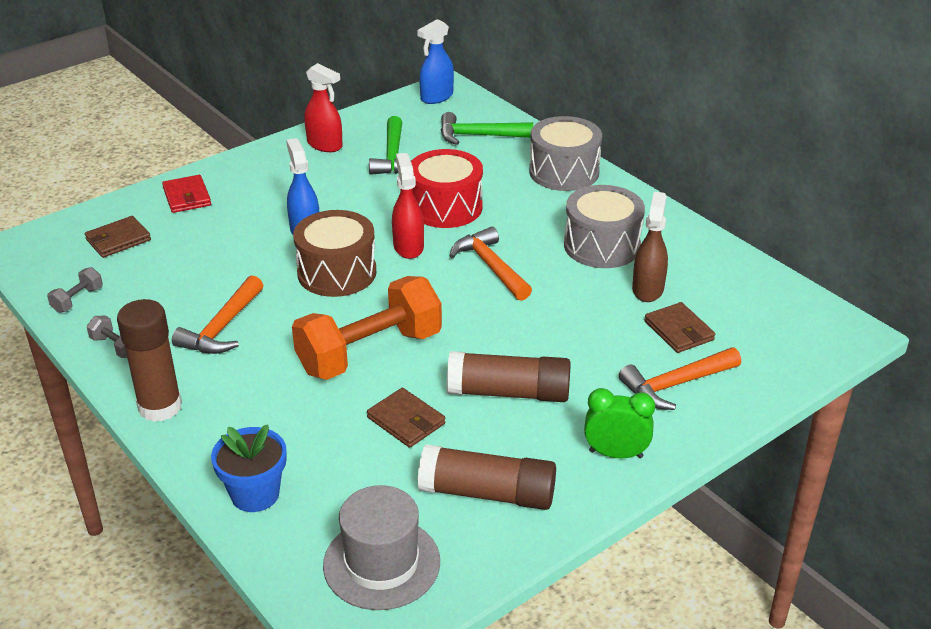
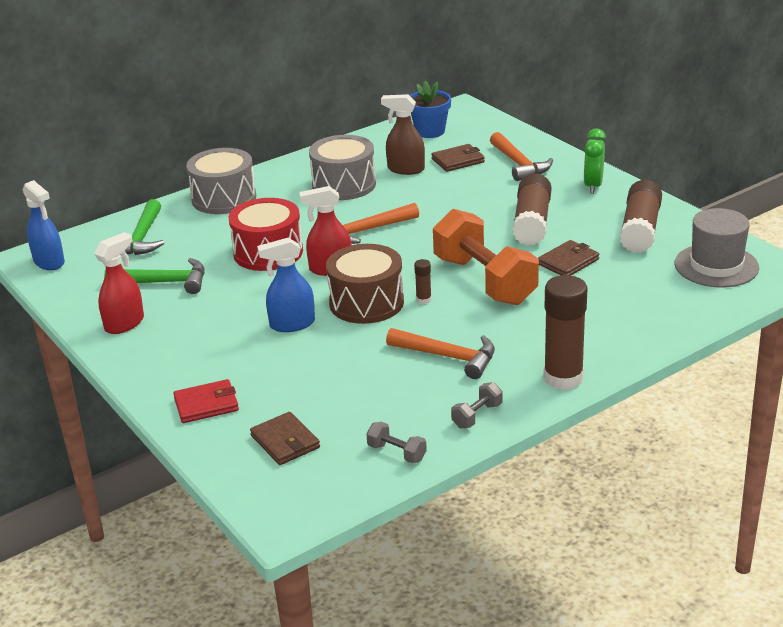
camera: 85 degrees left, 5 degrees down
blue flower pot [211,424,287,512] -> blue flower pot moved to [410,81,451,138]
none -> brown glue stick [414,259,432,304]

